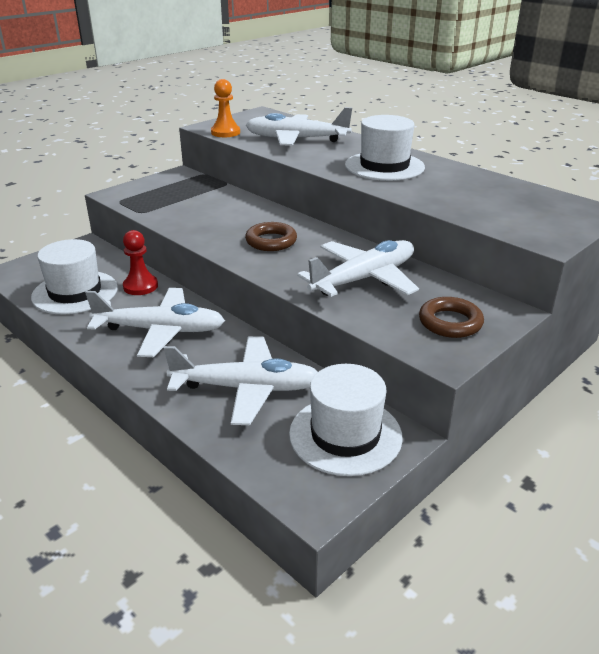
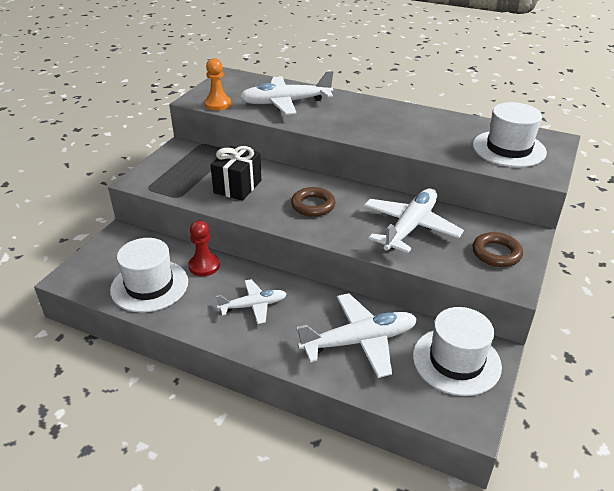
camera: 20 degrees left, 5 degrees up
white plane [85,288,225,357] -> white plane [216,279,287,324], size x0.60
white hat [345,115,425,181] -> white hat moved to [473,102,547,167]
none -> black gift [210,146,261,201]

